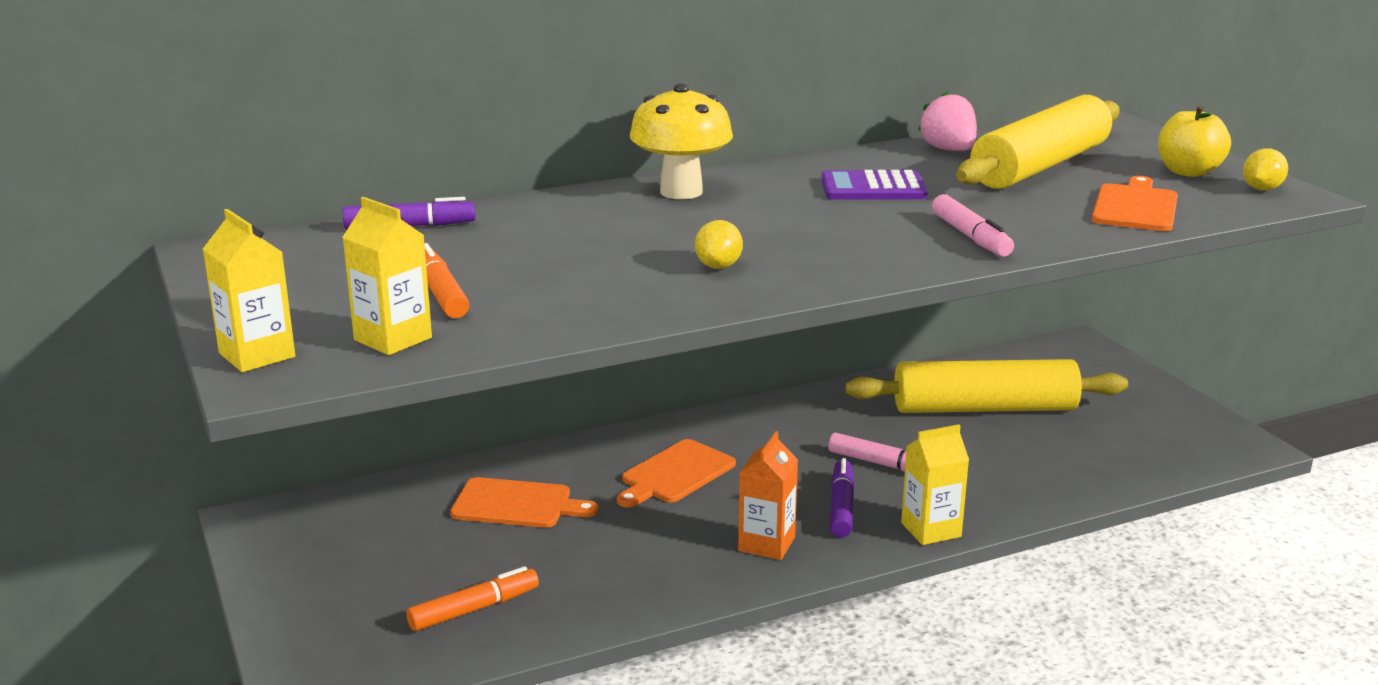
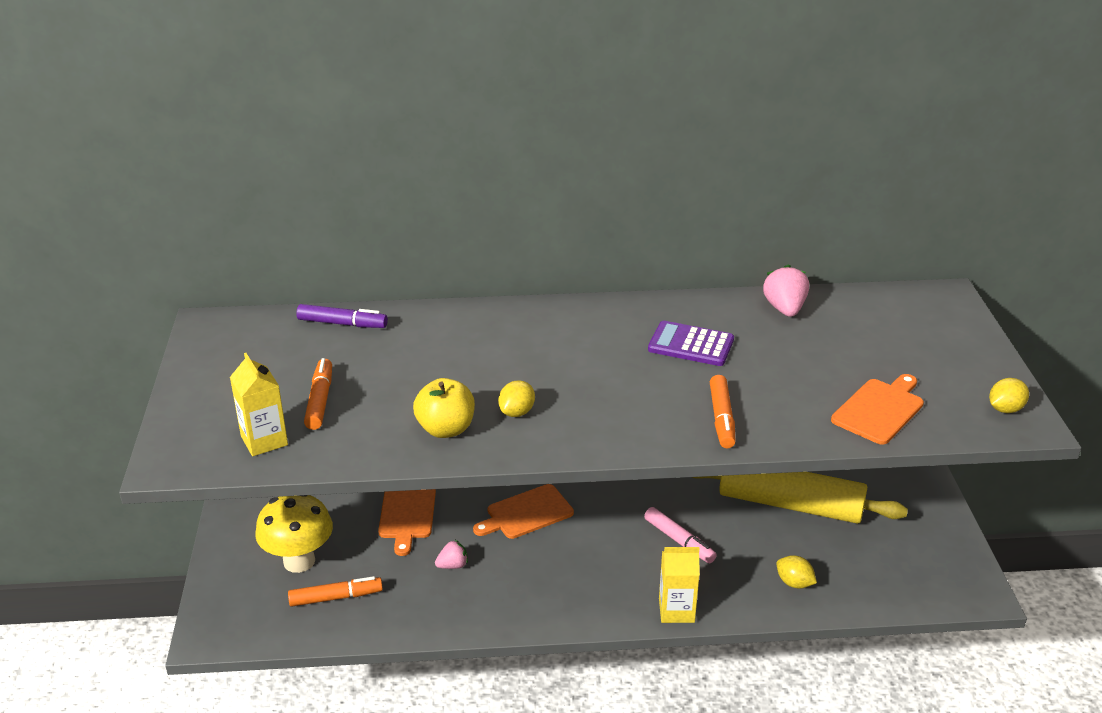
camera: 20 degrees right, 10 degrees up
yellow carton [203,209,295,372] -> none
orange cutting board [450,477,598,528] -> orange cutting board turned 60 degrees clockwise [378,489,436,556]
yellow mushroom [630,84,733,199] -> yellow mushroom moved to [255,495,333,573]
orange carton [738,431,798,560] -> none
purple marker [830,458,854,538] -> none
pink marker [932,194,1014,257] -> orange marker [710,375,736,448]
yellow rolling pin [956,95,1120,189] -> none
yellow apple [1158,106,1231,177] -> yellow apple moved to [413,378,475,438]
none -> pink strawberry [435,540,468,569]
none -> yellow lemon [776,555,817,589]

